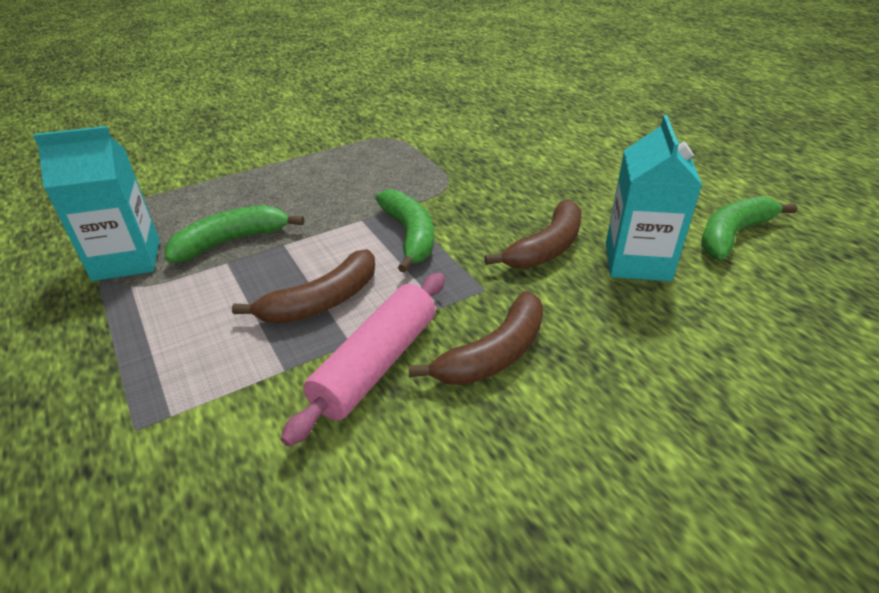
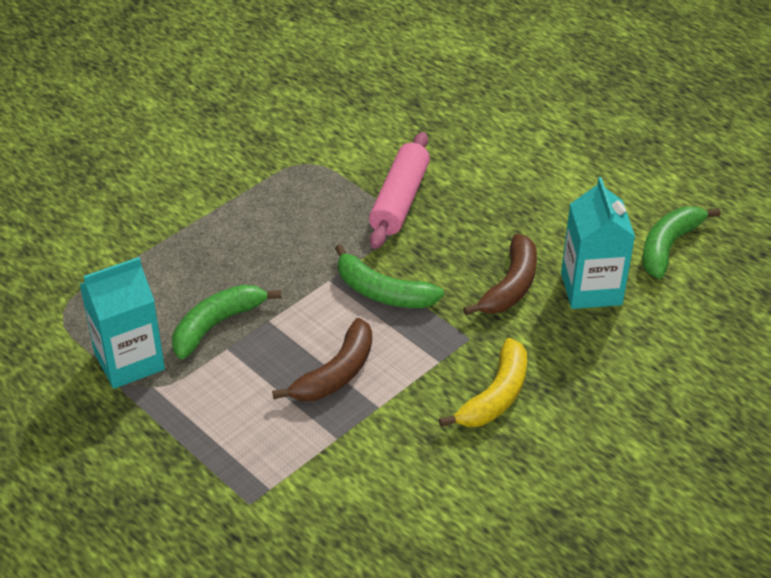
camera: 15 degrees left, 5 degrees up
pink rolling pin [281,273,445,446] -> pink rolling pin moved to [369,132,430,249]
green banana [375,190,434,273] -> green banana turned 150 degrees clockwise [335,244,444,308]
brown banana [408,291,543,385] -> yellow banana [439,338,527,427]

